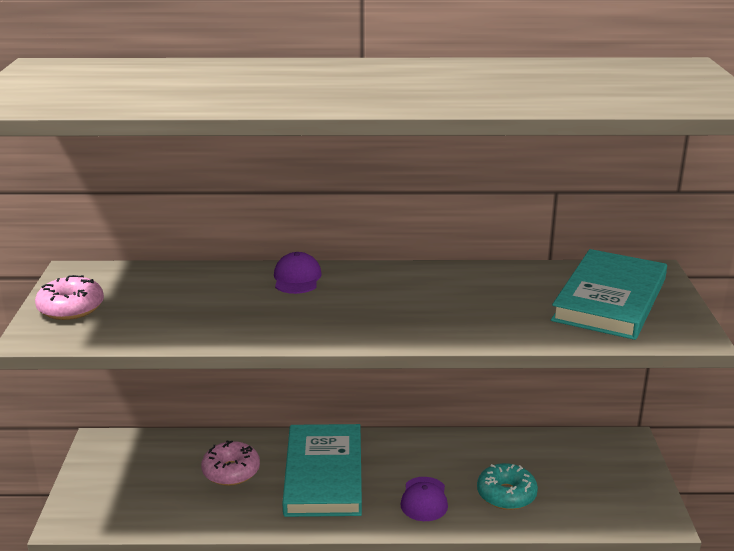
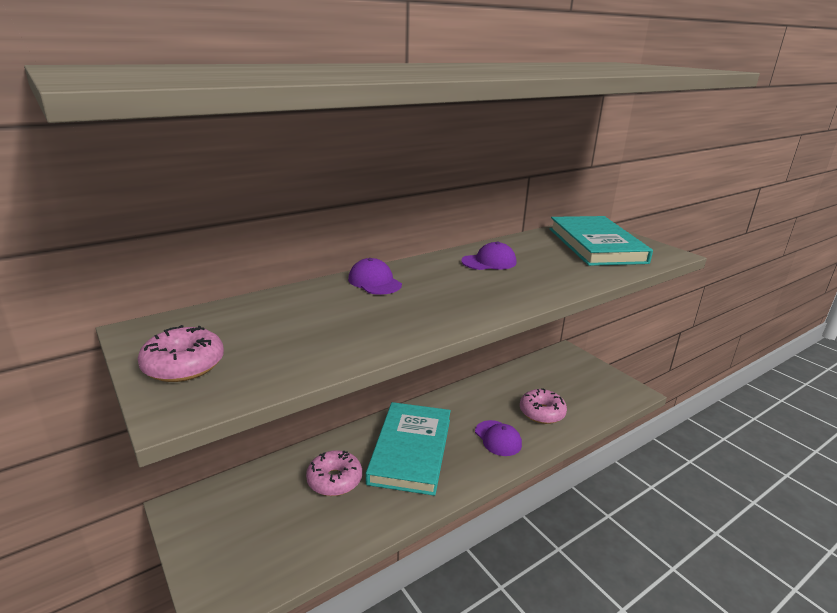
camera: 35 degrees left, 0 degrees up
turquoise book [282,424,362,517] -> turquoise book turned 45 degrees clockwise [366,402,451,496]
turquoise donut [477,463,538,510] -> pink donut [520,388,567,424]
none -> purple cap [461,242,516,270]

